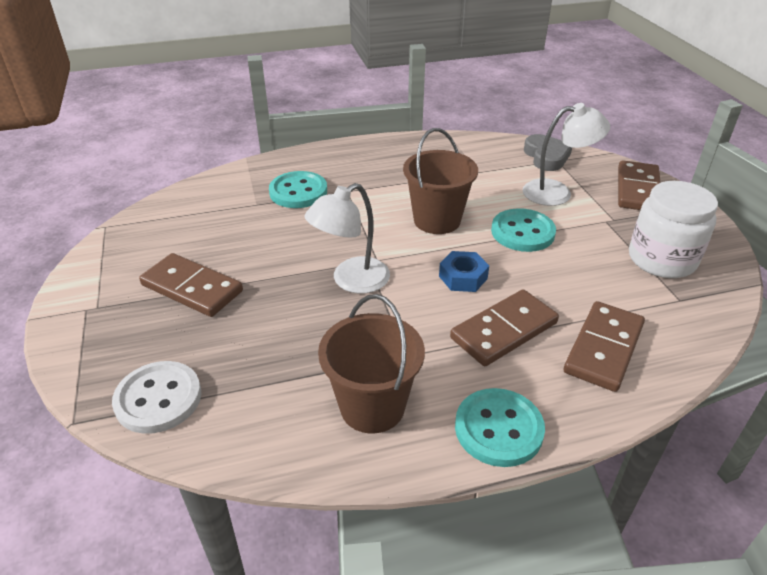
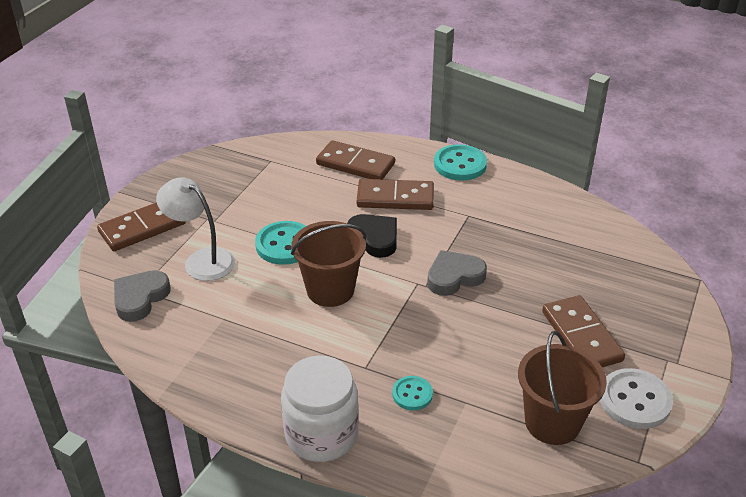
camera: 140 degrees left, 0 degrees up
white button [112,361,201,434] -> white button moved to [600,368,673,429]
turquoise button [269,171,327,208] -> turquoise button [392,376,433,410], size x0.58
white lamp [305,183,390,294] -> grey heart [427,250,487,296]
brown bucket [318,294,425,434] -> brown bucket moved to [518,331,607,445]
blue nut [439,251,489,292] -> black heart [347,214,397,258]
brown domino [564,301,645,392] -> brown domino turned 45 degrees clockwise [316,140,395,179]
white jar [629,181,718,278] -> white jar moved to [281,356,359,462]

